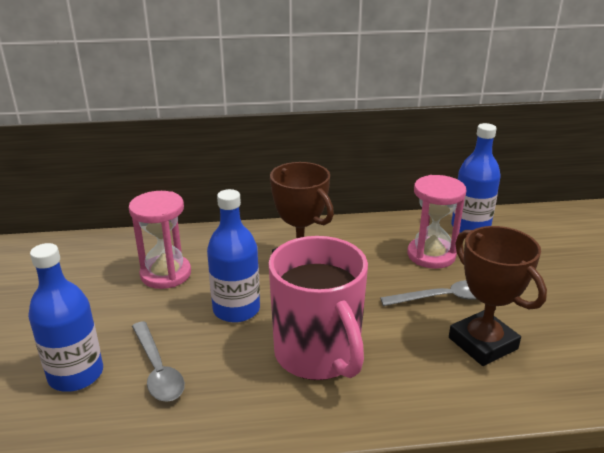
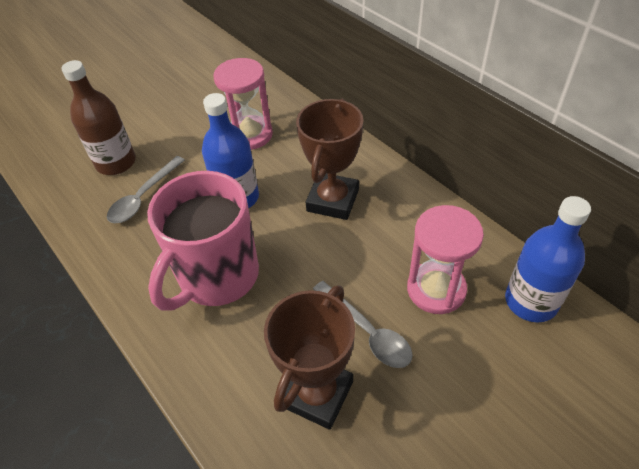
camera: 60 degrees right, 20 degrees up
blue bottle [28,243,103,392] -> brown bottle [62,60,136,175]

